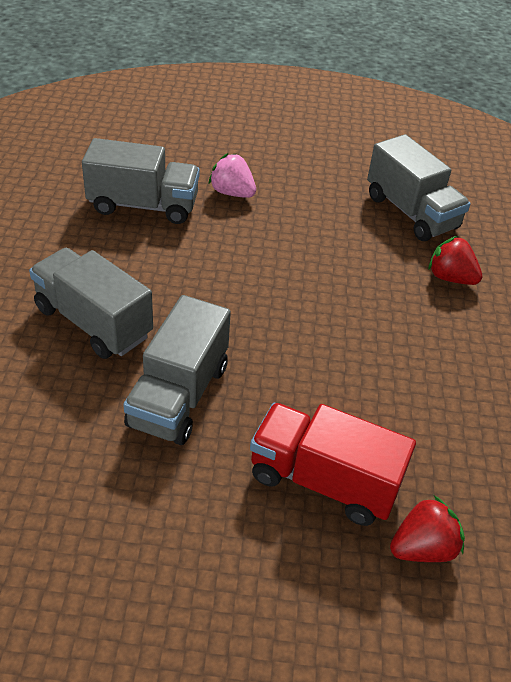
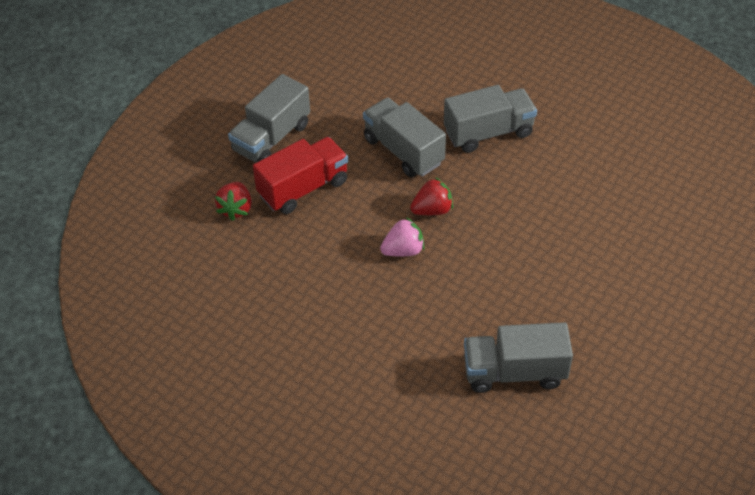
camera: 125 degrees right, 5 degrees up
grey truck [82,138,200,224] -> grey truck moved to [228,74,310,162]
pink strawberry [209,153,256,198] -> pink strawberry moved to [380,217,425,257]
red strawberry [428,236,482,285] -> red strawberry moved to [410,177,453,215]

